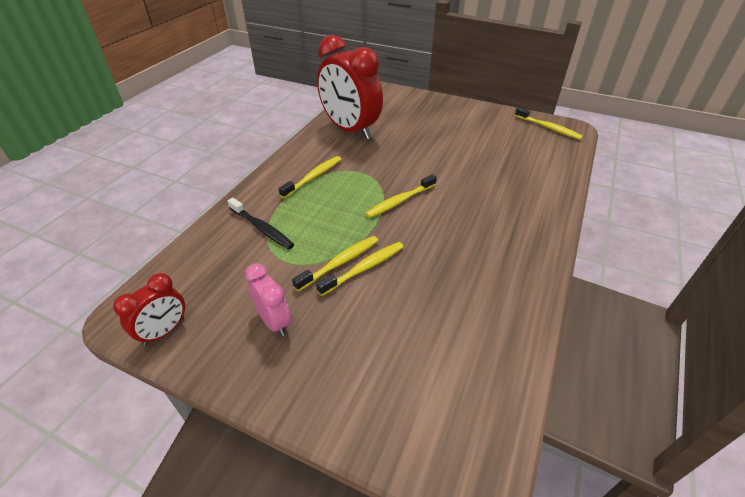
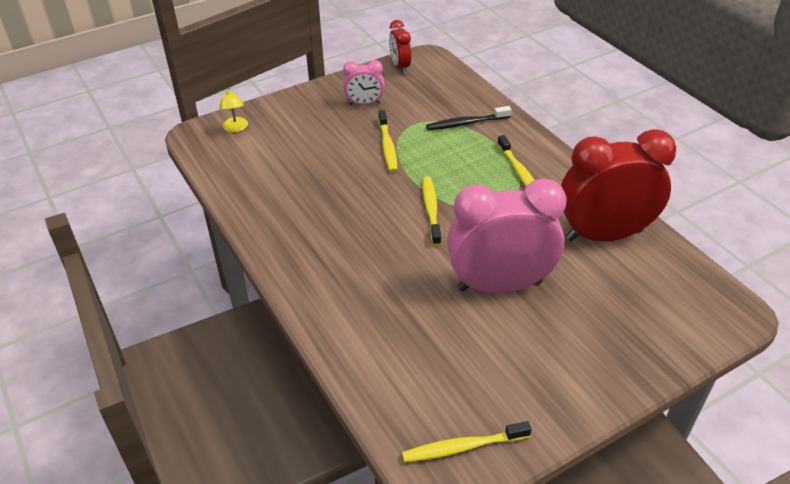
camera: 125 degrees right, 0 degrees up
yellow toothbrush [316,242,404,296] -> none
none -> yellow lamp [219,87,248,132]
none -> pink clock [447,178,567,293]

